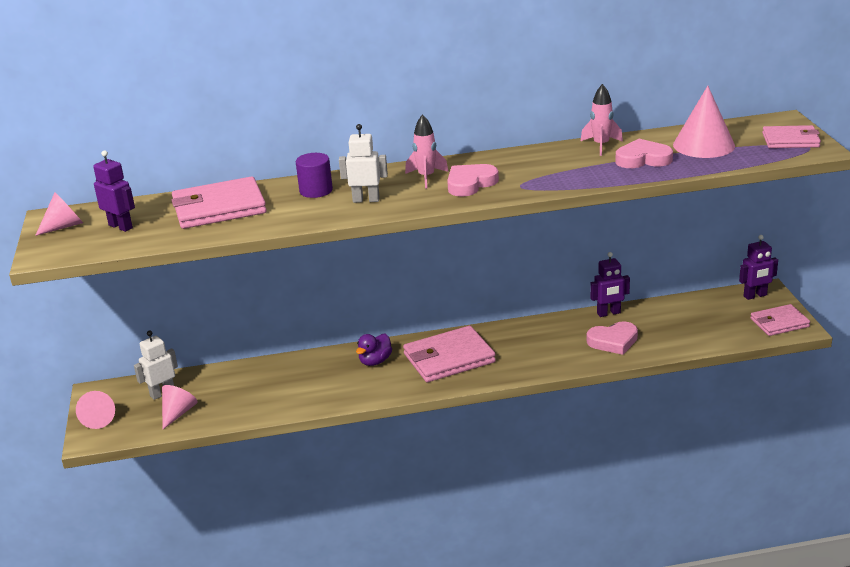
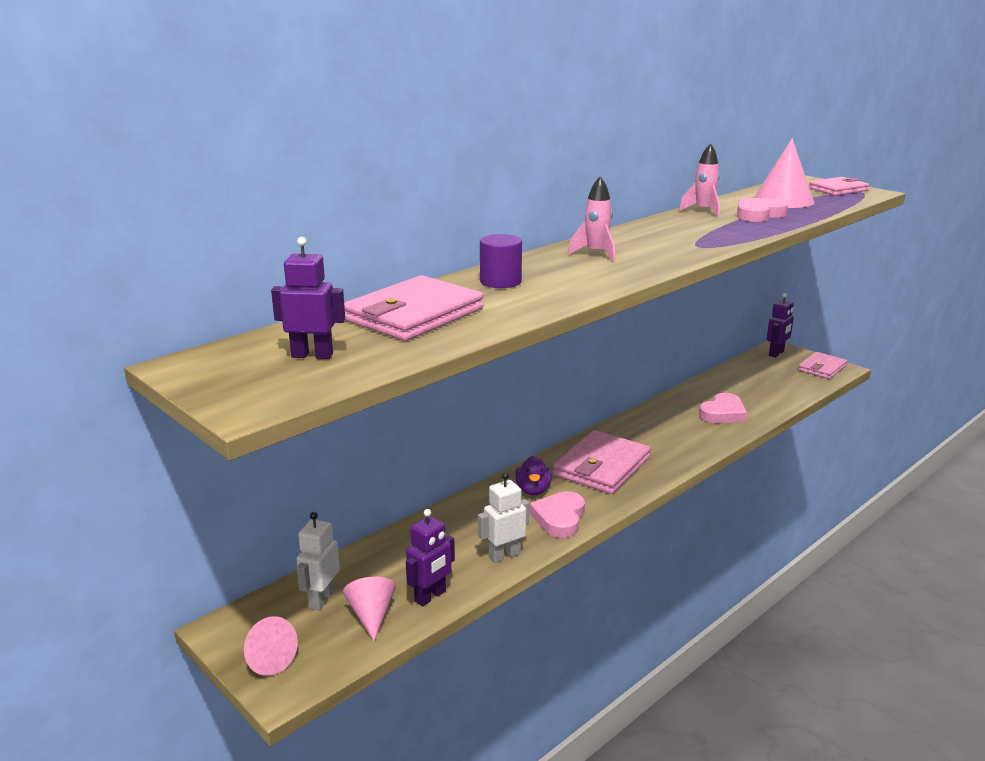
camera: 35 degrees left, 5 degrees down
pink cone [35,192,83,236] -> none
white robot [339,124,388,203] -> white robot moved to [478,472,529,563]
pink heart [447,164,499,197] -> pink heart moved to [529,491,585,538]
purple robot [590,252,630,317] -> purple robot moved to [406,509,455,606]

